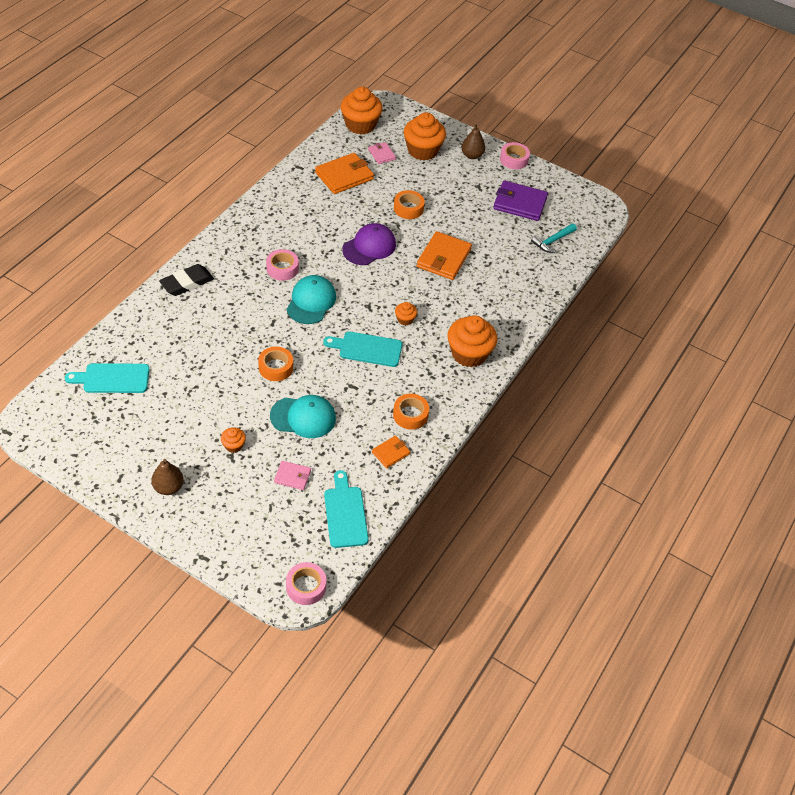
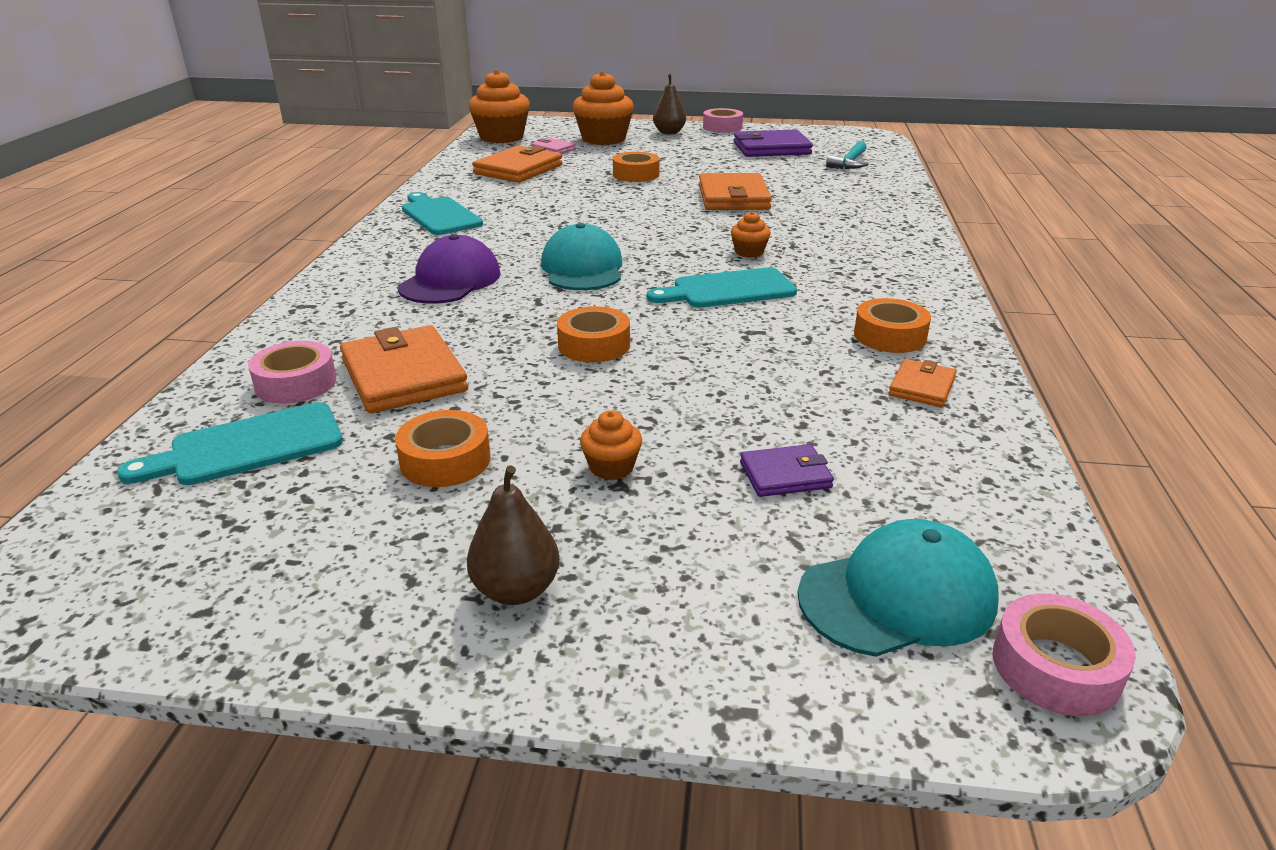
camera: 20 degrees left, 20 degrees down
black eraser [159,264,214,296] -> none
pink tape [266,249,299,281] -> pink tape moved to [248,341,337,404]
turquoise cap [270,395,336,438] -> turquoise cap moved to [798,519,999,657]
pink wallet [274,461,311,490] -> purple wallet [740,444,834,497]
turquoise cutting board [324,470,369,548] -> turquoise cutting board moved to [402,192,483,235]
purple cap [342,223,396,265] -> purple cap moved to [398,234,501,304]
orange cupcake [448,315,497,367] -> none
none -> orange wallet [340,325,468,413]
none -> orange tape [395,410,491,487]

